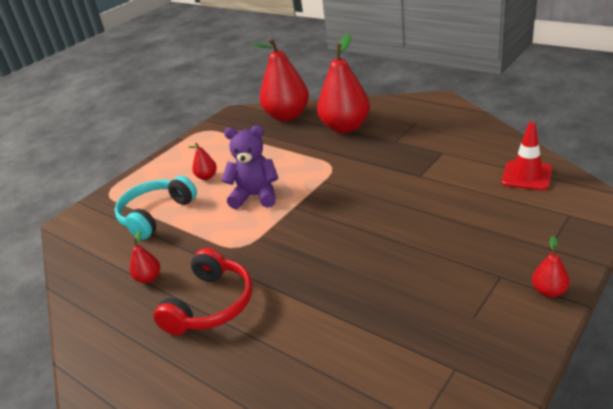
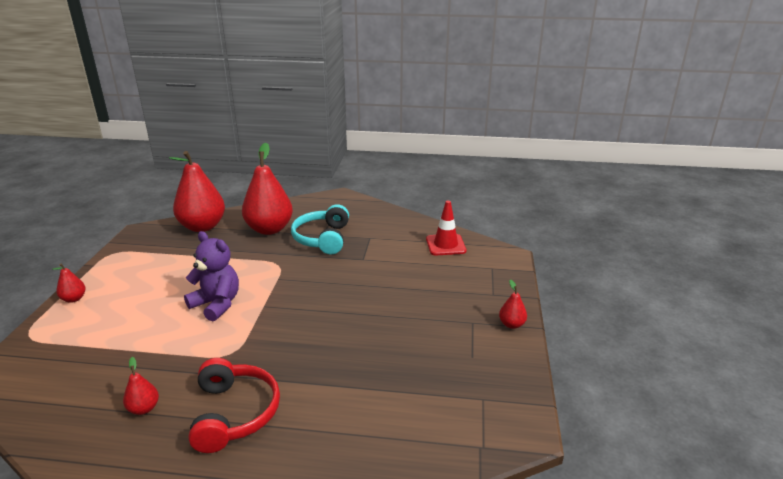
camera: 35 degrees left, 5 degrees down
turquoise headphones [114,176,197,240] -> turquoise headphones moved to [291,204,349,255]
red pear [188,143,217,180] -> red pear moved to [53,263,86,303]
purple teddy bear [221,126,278,209] -> purple teddy bear turned 60 degrees clockwise [184,231,239,321]

